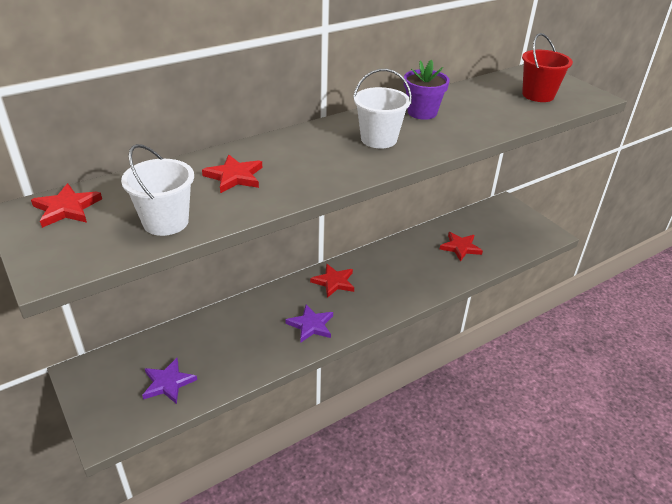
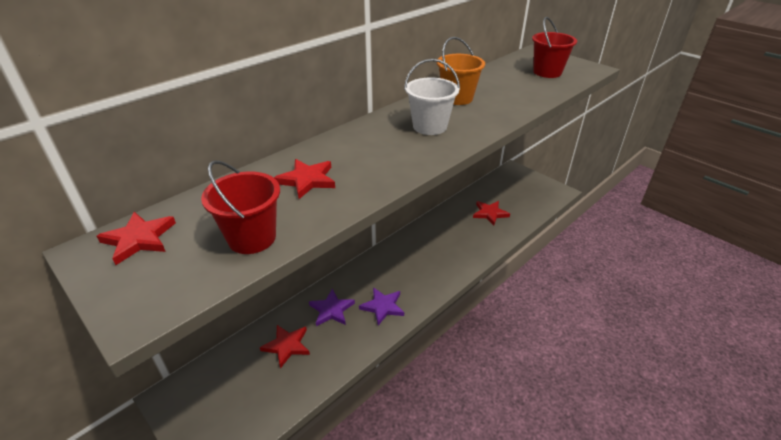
camera: 10 degrees left, 0 degrees up
white bucket [121,144,194,236] -> red bucket [201,160,280,254]
purple star [142,358,197,404] -> purple star moved to [309,289,355,326]
red star [310,264,354,298] -> red star moved to [260,325,310,369]
purple flower pot [404,60,450,120] -> orange bucket [437,37,485,105]

